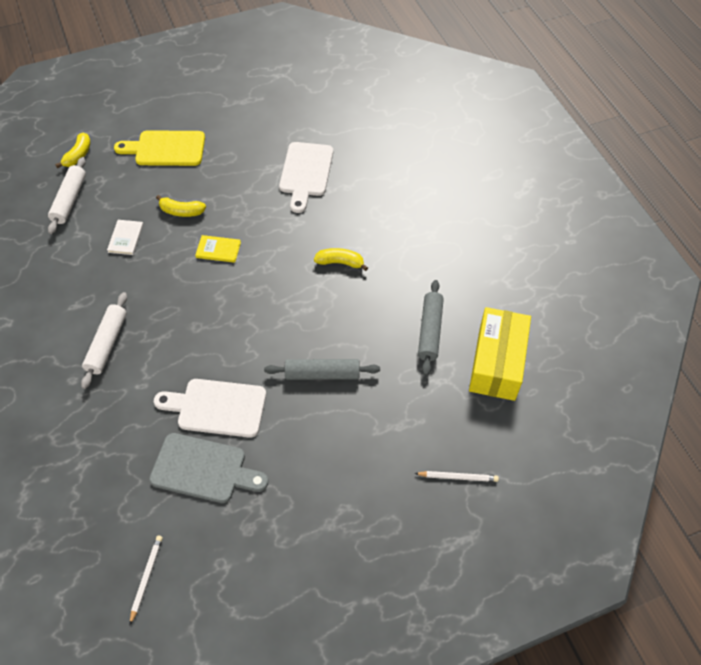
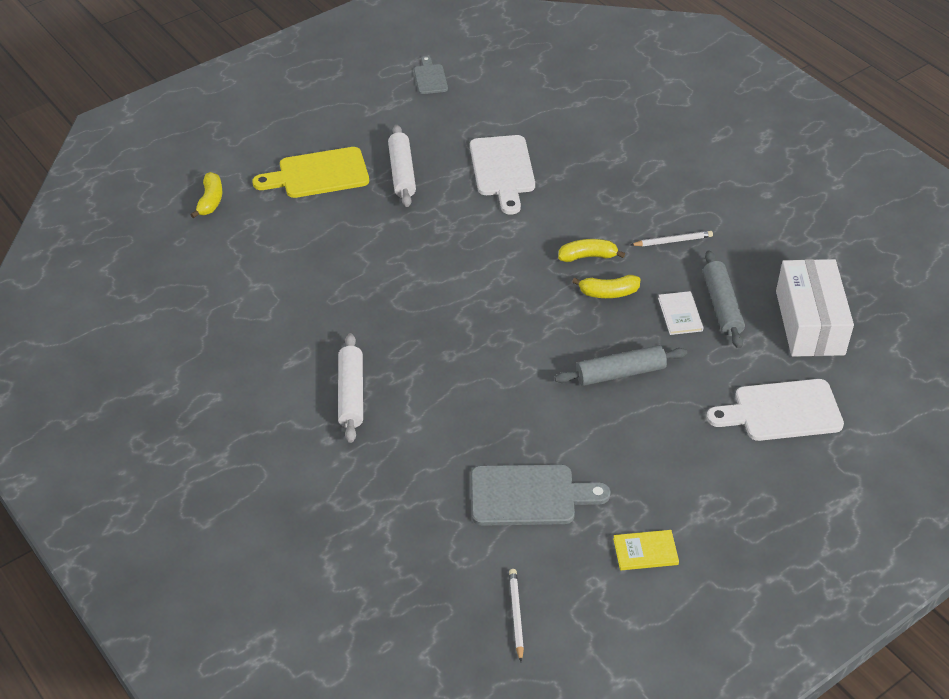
camera: 15 degrees left, 10 degrees down
white rolling pin [48,157,86,234] -> white rolling pin moved to [388,125,416,207]
white book [107,220,144,255] -> white book moved to [658,291,704,335]
white cutting board [154,379,266,438] -> white cutting board moved to [706,379,844,441]
yellow banana [156,195,206,217] -> yellow banana moved to [572,275,640,298]
yellow book [195,235,241,263] -> yellow book moved to [613,530,679,570]
white pencil [414,471,499,482] -> white pencil moved to [630,231,713,246]
yellow box [469,307,531,401] -> white box [776,259,854,357]
none -> grey cutting board [414,56,448,94]

